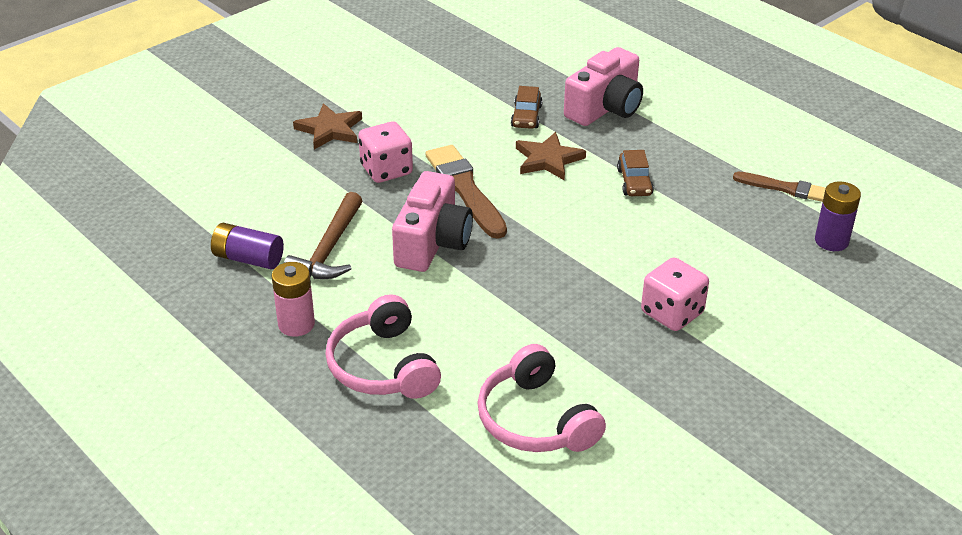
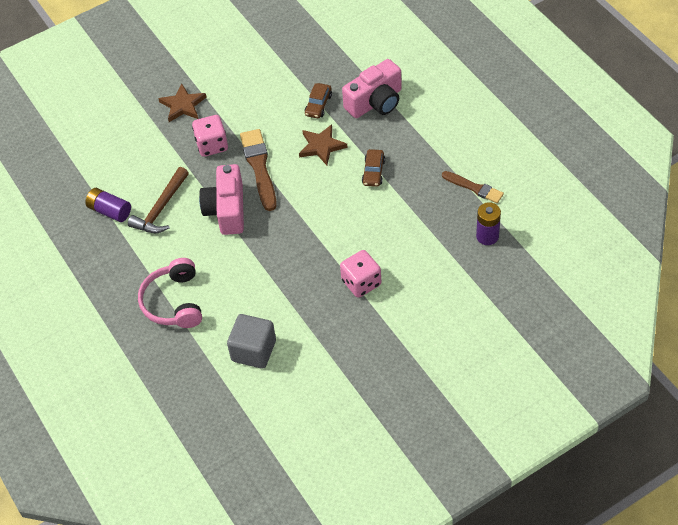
camera: 15 degrees right, 15 degrees up
pink battery [272,262,315,337] -> none
pink camera [392,171,473,272] -> pink camera turned 150 degrees clockwise [199,164,244,235]
pink headphones [477,344,606,452] -> grey cube [227,314,276,369]

